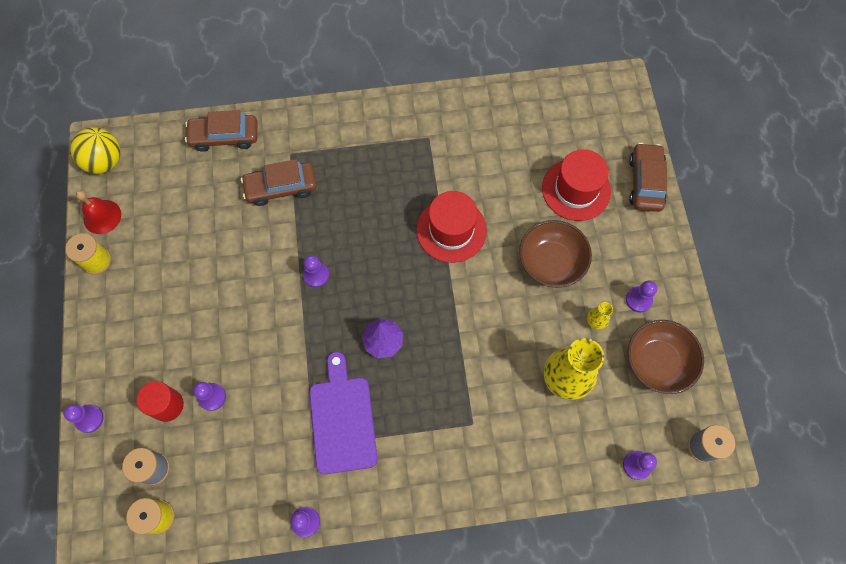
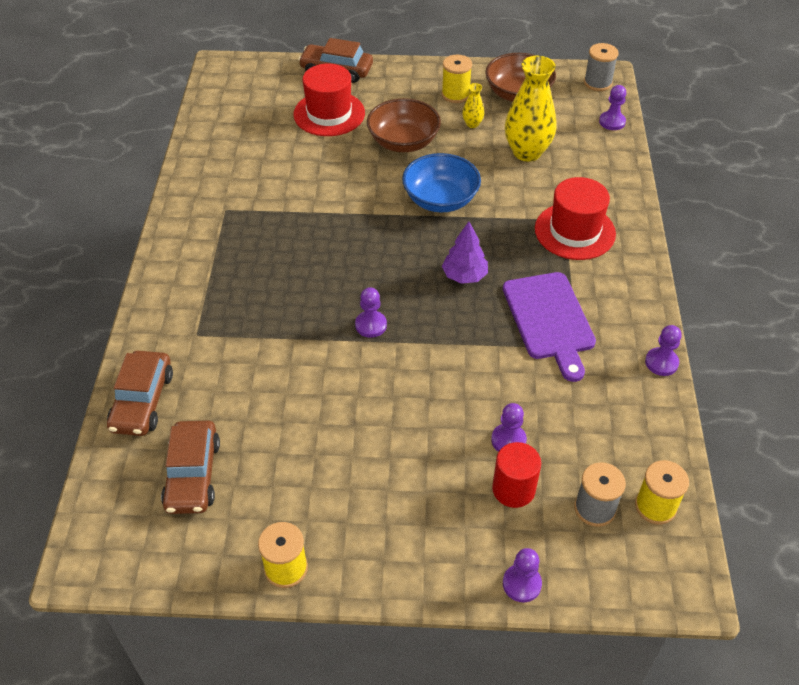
camera: 80 degrees left, 20 degrees down
yellow ball [70,127,121,174] -> none
red bell [76,191,121,234] -> none
brown car [241,159,317,206] -> brown car moved to [161,421,220,514]
purple cutting board [309,352,378,474] -> purple cutting board turned 105 degrees counterclockwise [503,272,596,382]
red hat [416,191,487,263] -> red hat moved to [535,177,616,260]
purple pawn [626,281,657,312] -> yellow spool [442,55,472,103]
none -> blue bowl [402,153,481,212]

